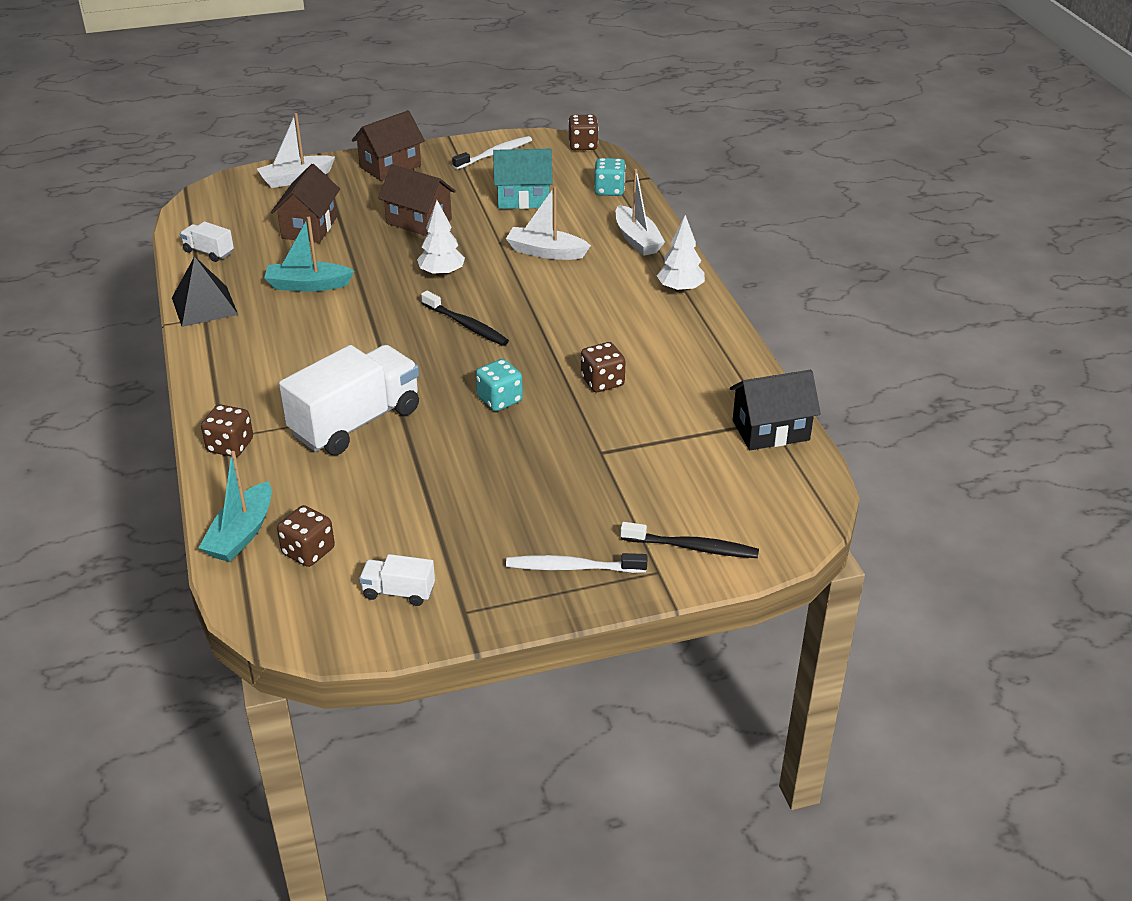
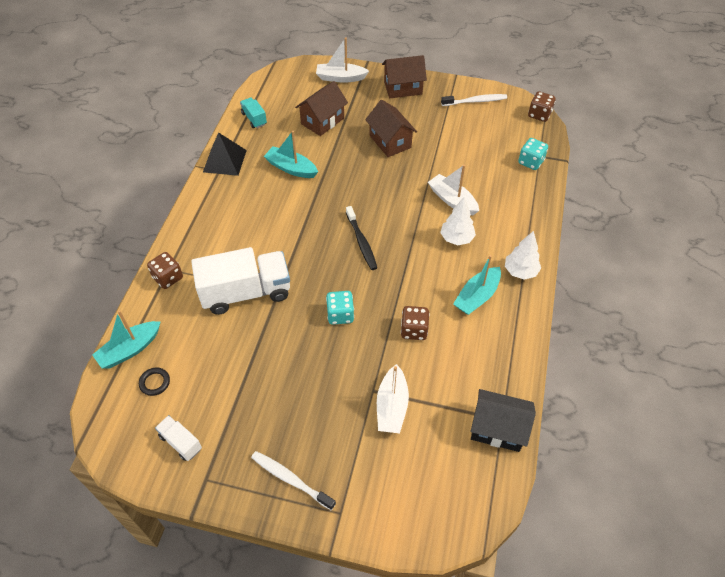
camera: 30 degrees right, 15 degrees up
white truck [180,222,234,262] -> turquoise truck [240,98,267,128]
brown dice [277,505,335,567] -> black ring [139,367,170,396]
white tree [417,200,465,277] -> white tree moved to [440,197,476,245]
turquoise house [493,149,553,209] -> none
white boat [615,169,665,256] -> white boat moved to [377,364,409,433]
black toothbrush [620,522,759,558] -> none
none -> turquoise boat [453,255,501,315]

